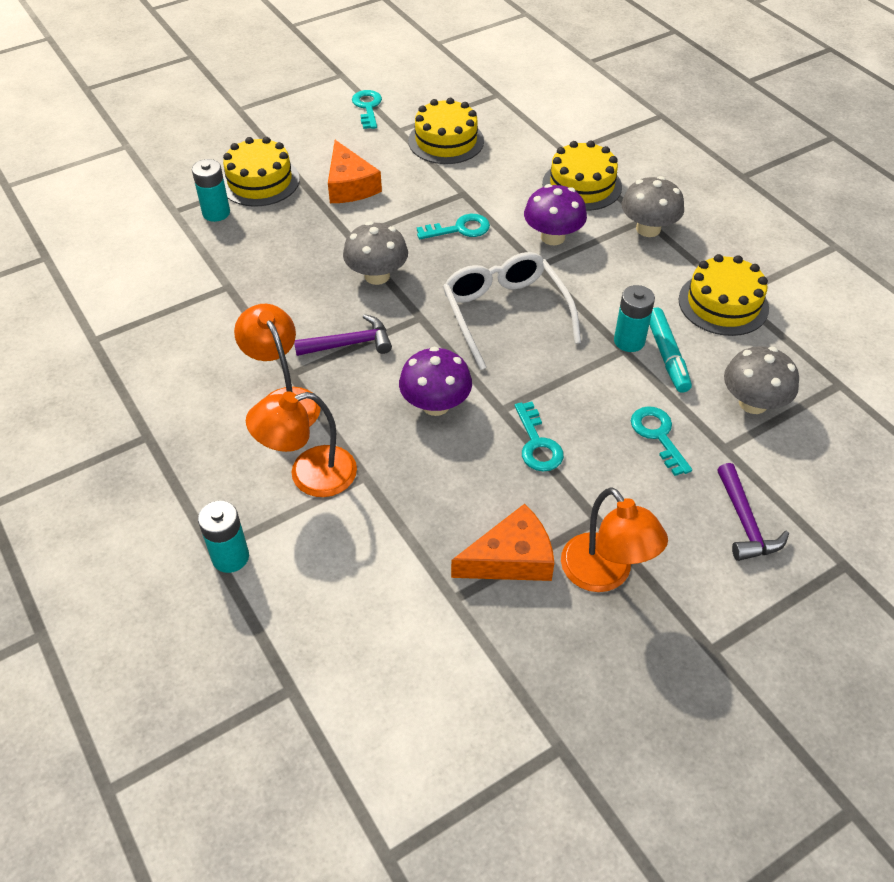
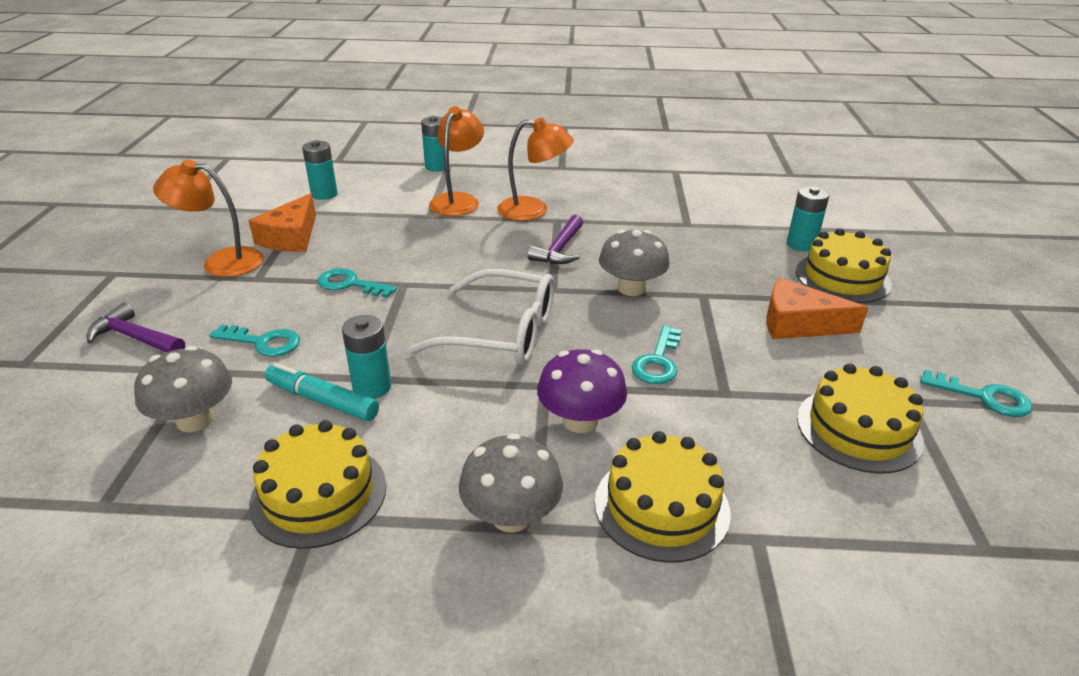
camera: 125 degrees right, 15 degrees down
purple mushroom [399,347,472,416] -> none
none -> turquoise battery [302,140,338,200]

